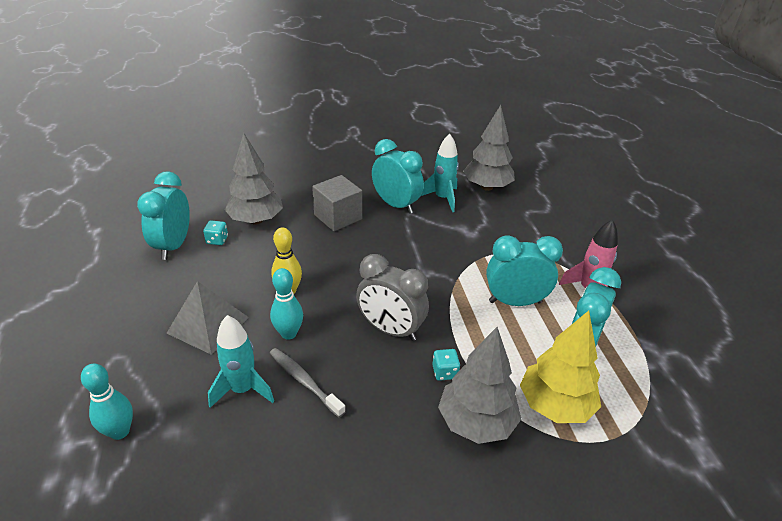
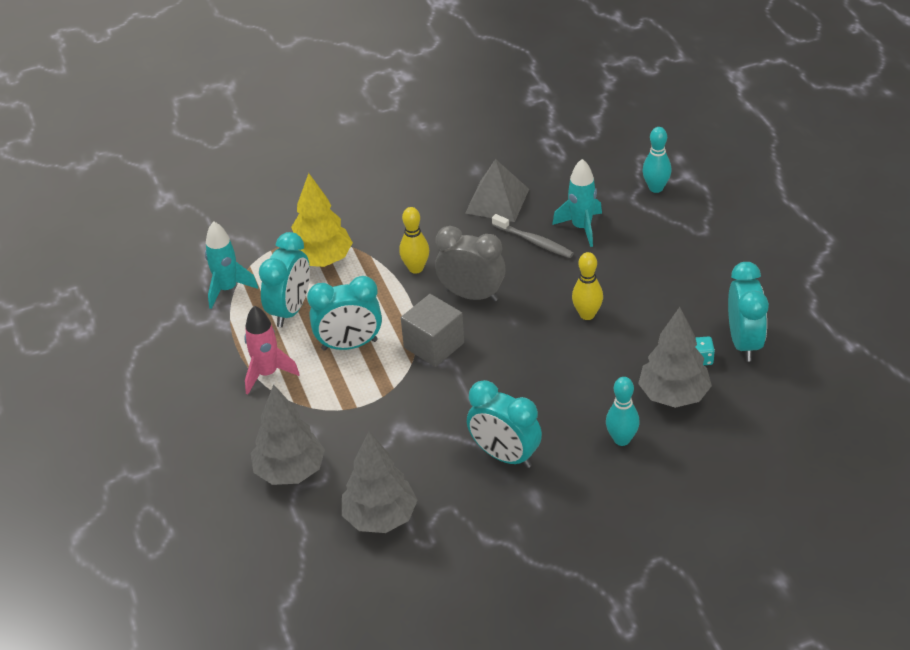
camera: 175 degrees right, 5 degrees up
grey pyramid [167,281,249,355] -> grey pyramid moved to [465,159,529,222]
turquoise bowling pin [270,268,303,339] -> turquoise bowling pin moved to [606,377,640,446]
grey cube [312,175,362,231] -> grey cube moved to [401,294,464,367]
turquoise rocket [421,134,459,212] -> turquoise rocket moved to [205,221,258,309]
turquoise dice [432,349,460,381] -> yellow bowling pin [399,207,429,274]
grey tree [438,327,521,444] -> grey tree moved to [251,384,325,485]

